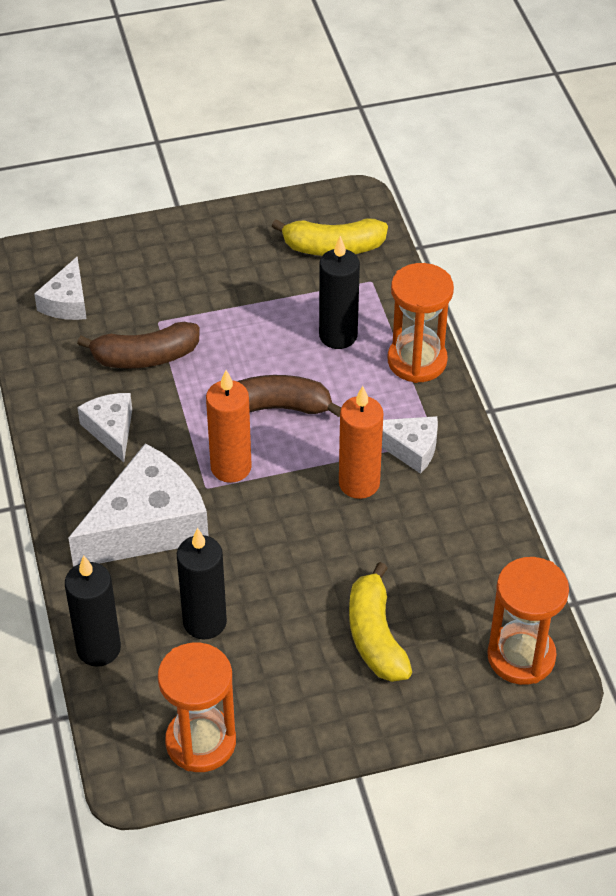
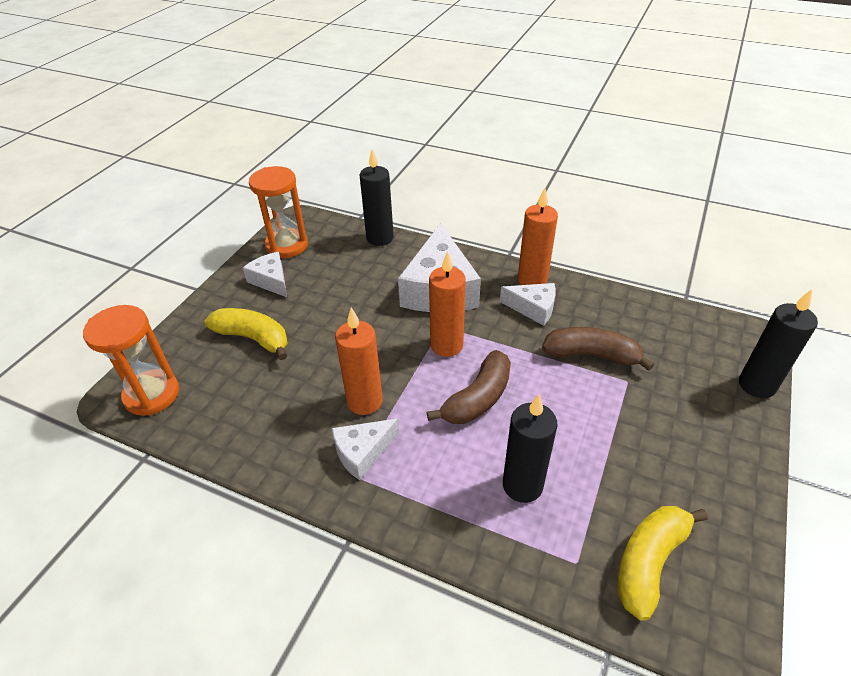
camera: 130 degrees right, 5 degrees down
white cheese [34,257,87,320] -> white cheese moved to [243,252,287,297]
brown banana [77,322,200,368] -> brown banana turned 75 degrees clockwise [542,327,654,371]
black candle [177,528,227,639] -> black candle moved to [739,289,818,398]
orange hourglass [388,263,454,383] -> none
none -> orange candle [518,188,558,285]

